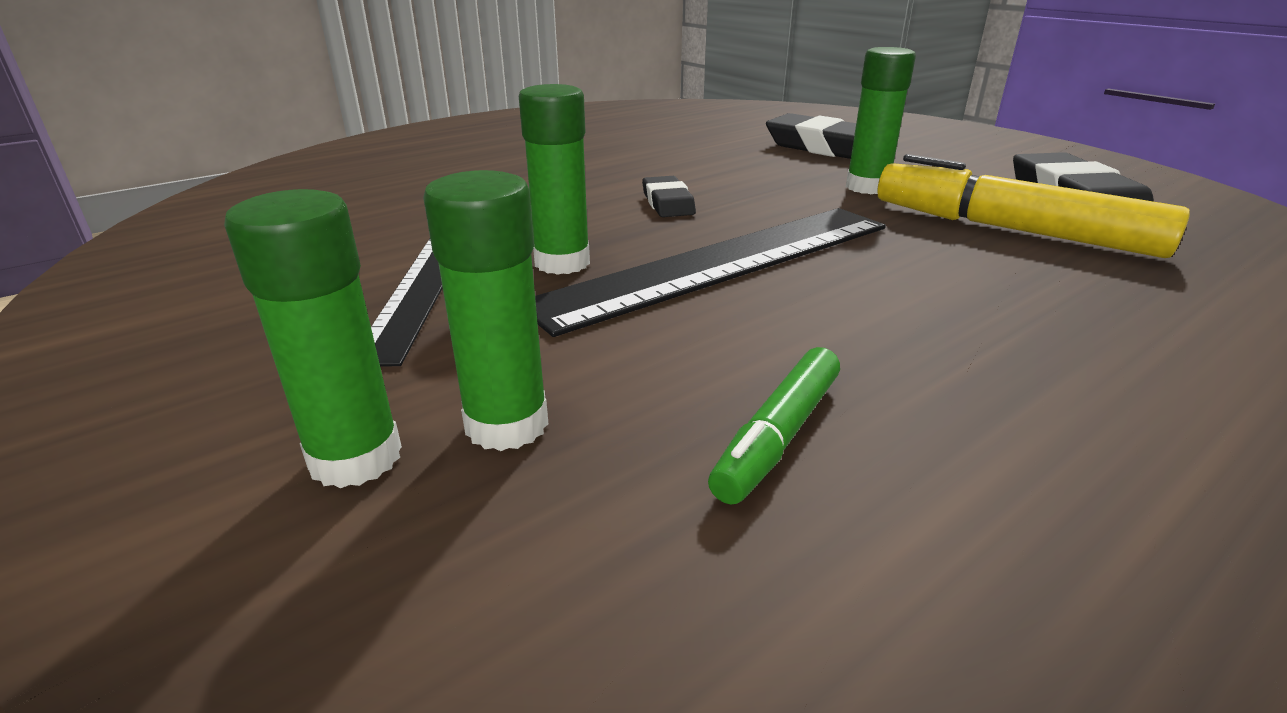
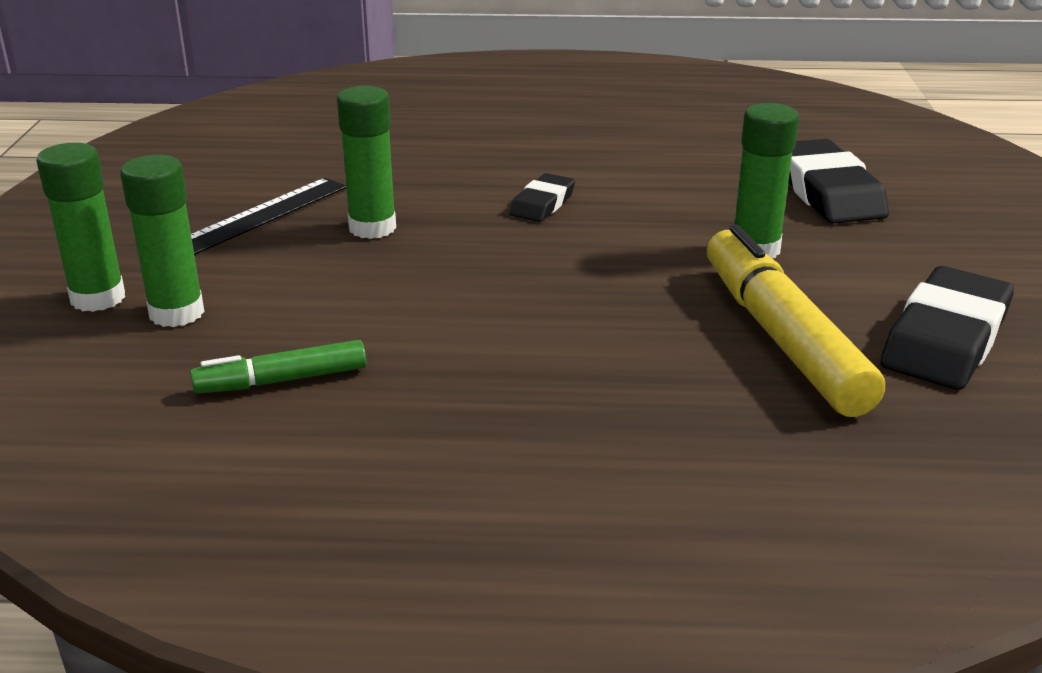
camera: 40 degrees right, 0 degrees up
black ruler [535,208,886,337] -> none

